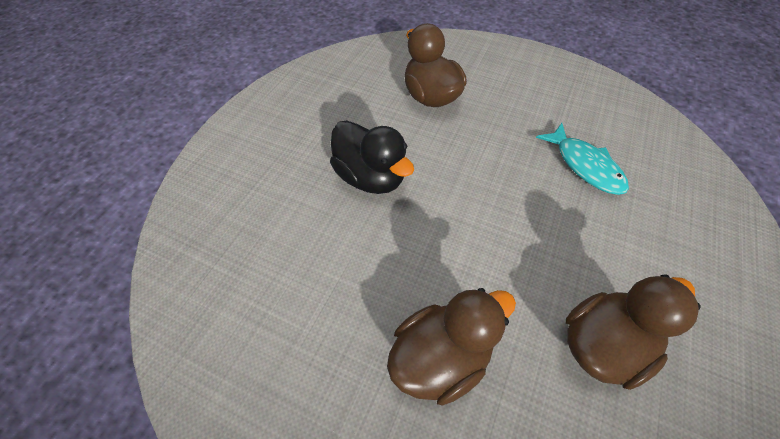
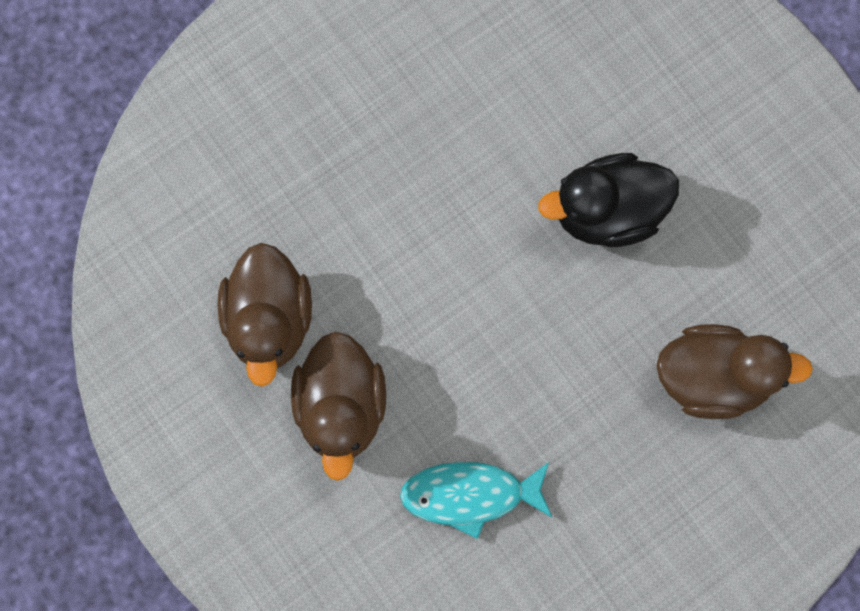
camera: 120 degrees right, 20 degrees up
brown duck [387,288,516,406] -> brown duck moved to [291,332,386,481]

